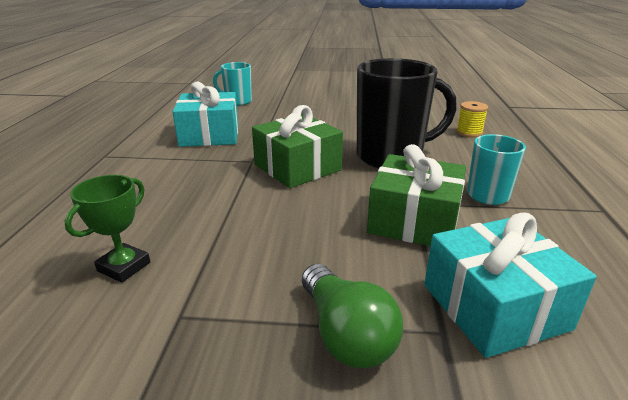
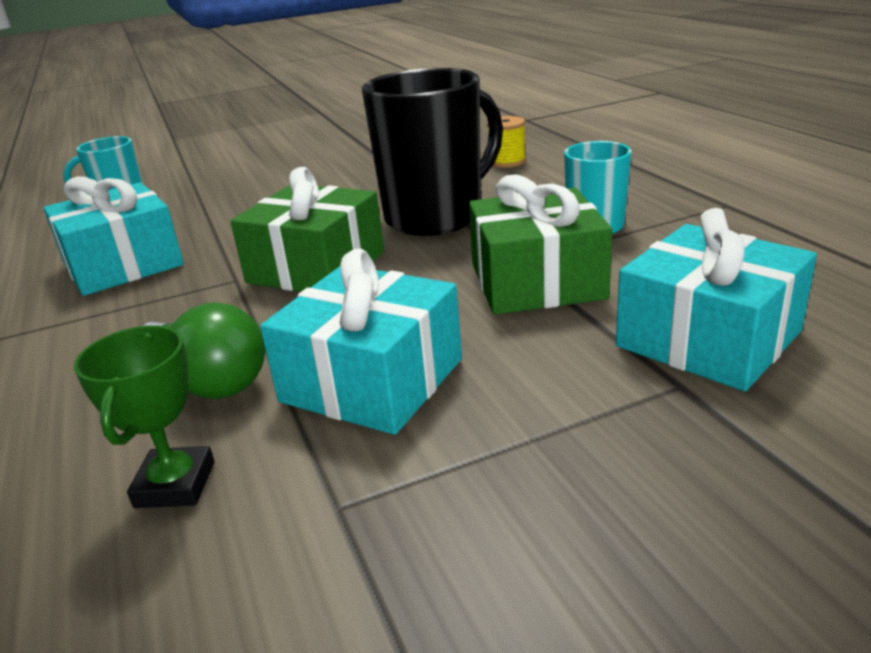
camera: 25 degrees left, 0 degrees up
green light bulb [302,264,403,368] -> green light bulb moved to [143,302,265,399]
none -> turquoise gift [260,248,462,435]

